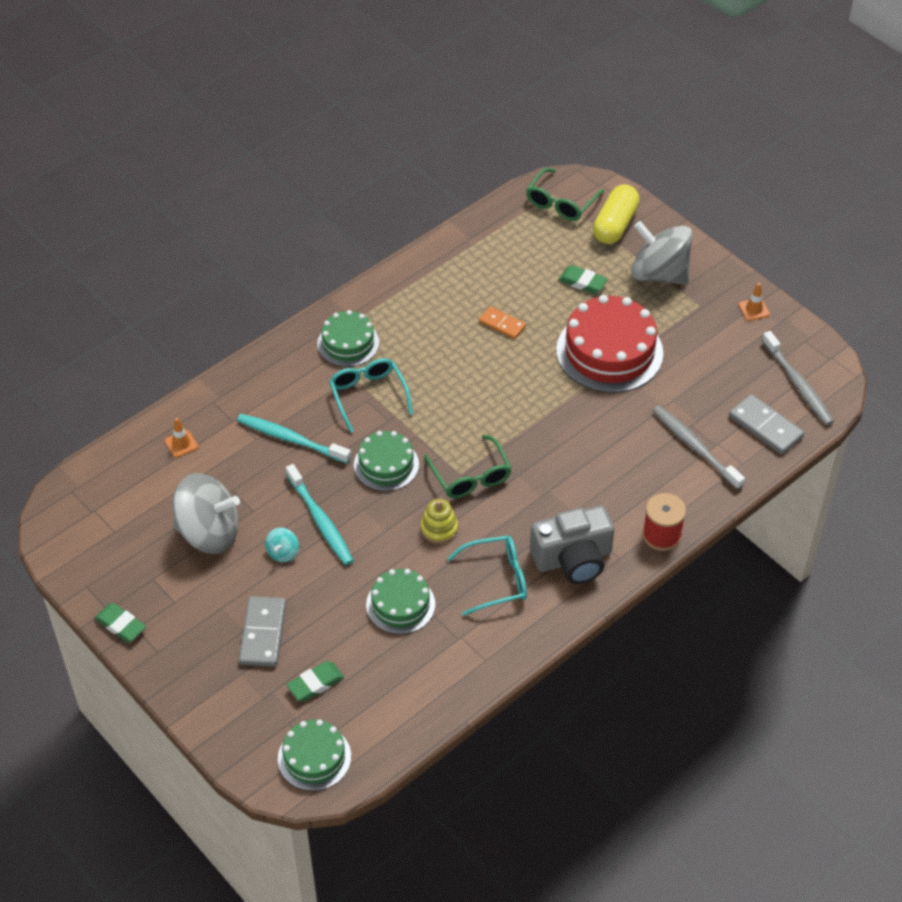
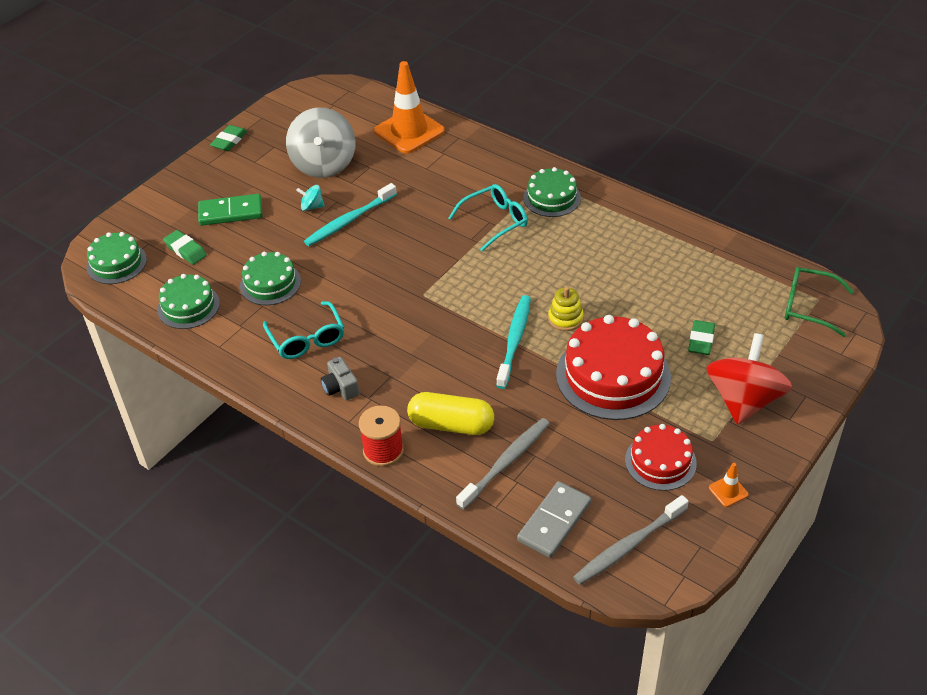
camera: 80 degrees right, 5 degrees down
orange traffic cone [165,418,198,458] -> orange traffic cone [374,61,445,154], size x2.43
turquoise toothbrush [237,414,351,464] -> turquoise toothbrush moved to [496,295,531,389]
grey domino [239,596,286,667] -> green domino [198,194,263,226]
green cake [354,431,419,491] -> green cake moved to [157,274,220,329]
yellow stacking toy [421,499,458,544] -> yellow stacking toy moved to [548,287,584,331]
green glasses [424,435,512,498] -> none
orange domino [479,306,526,339] -> none
grey camera [530,506,614,584] -> grey camera [321,357,359,400], size x0.51
yellow capsule [593,184,640,244] -> yellow capsule moved to [407,392,494,435]
grey spinning top [631,221,693,285] -> red spinning top [706,333,792,425]
none -> red cake [625,424,697,491]

